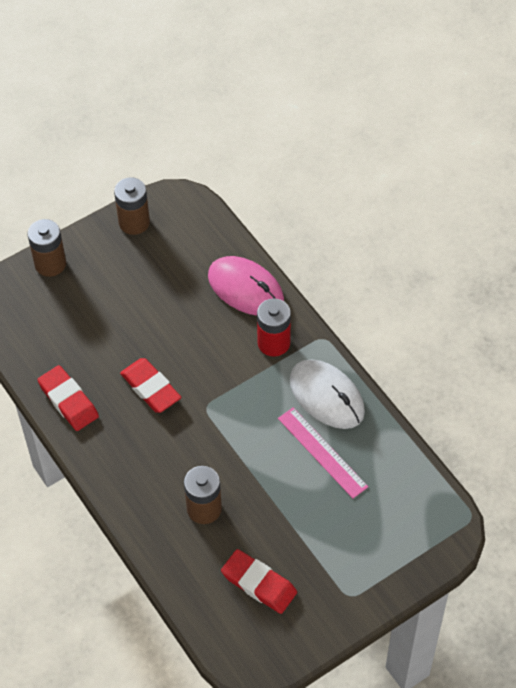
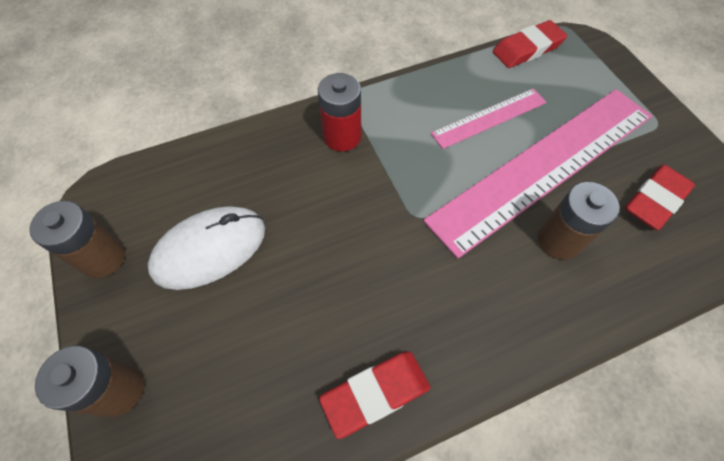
camera: 80 degrees left, 5 degrees up
red eraser [120,358,181,413] -> red eraser moved to [493,20,567,68]
pink mouse [208,256,284,316] -> none
white mouse [290,360,365,429] -> white mouse moved to [148,206,265,290]
none -> pink ruler [423,89,652,259]

